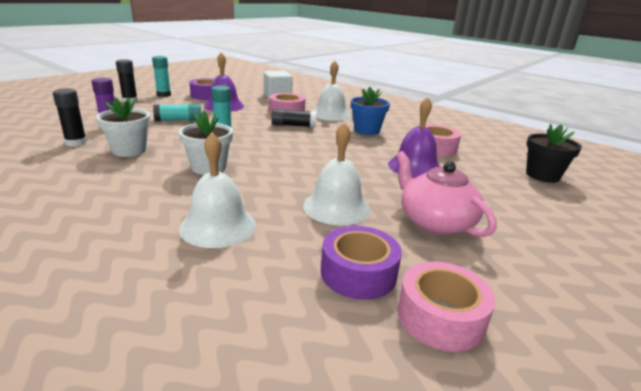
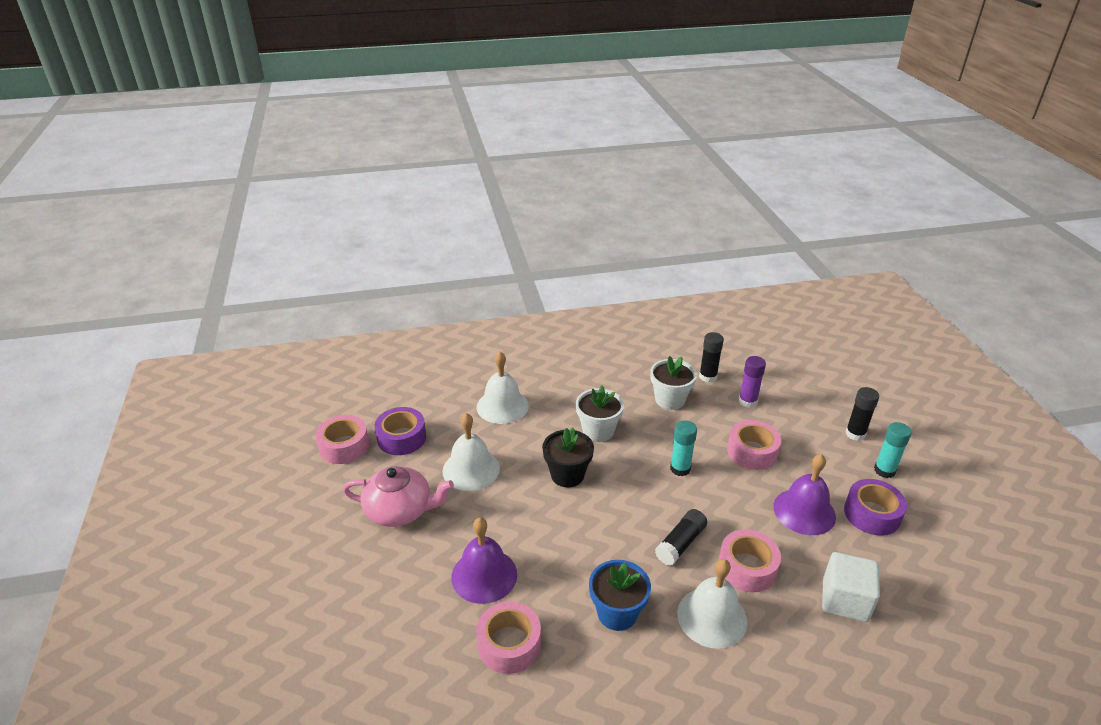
camera: 130 degrees right, 10 degrees up
turquoise glue stick [153,104,201,121] -> pink tape [727,420,781,470]
black flower pot [526,124,582,183] -> black flower pot moved to [542,427,594,488]

